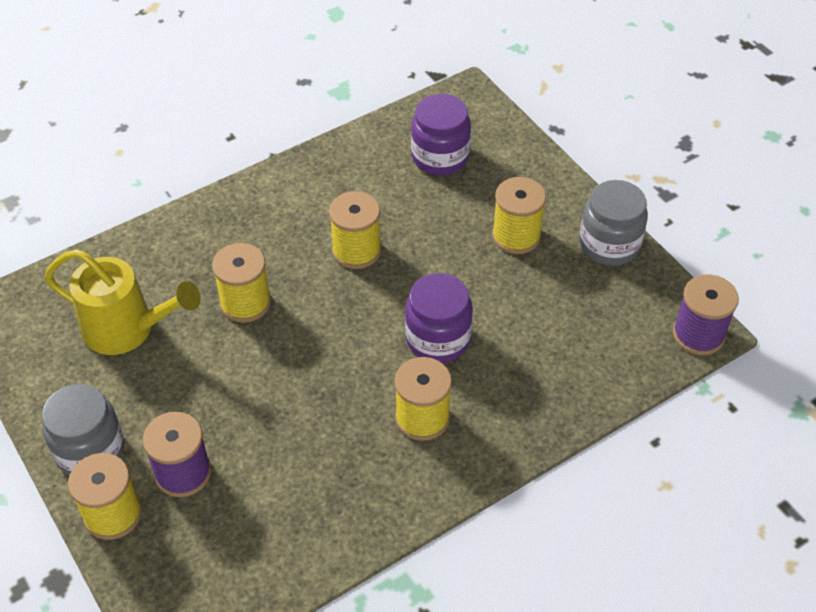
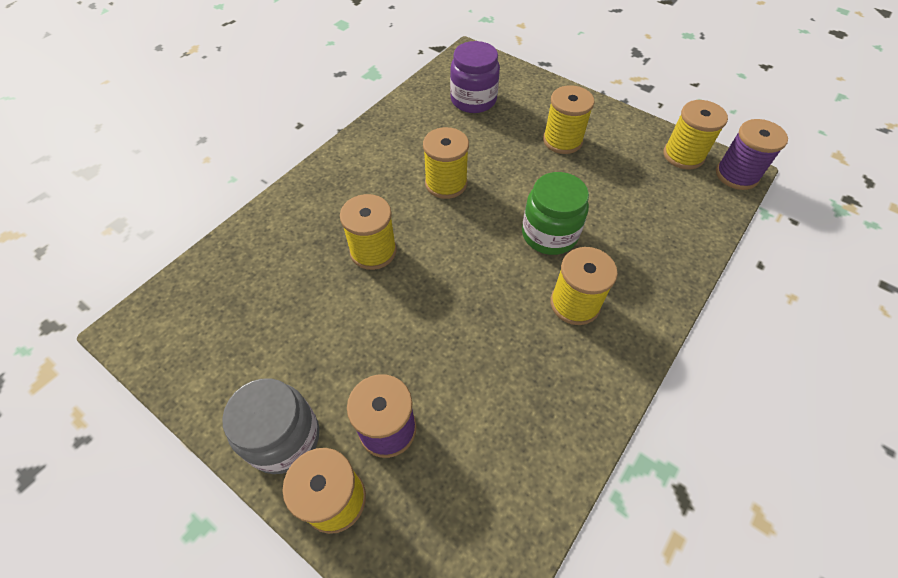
camera: 20 degrees left, 5 degrees up
yellow watering can [44,249,201,355] -> none
purple jar [405,273,473,363] -> green jar [522,172,589,255]
grey jar [579,180,648,266] -> none
none -> yellow spool [663,100,728,169]

